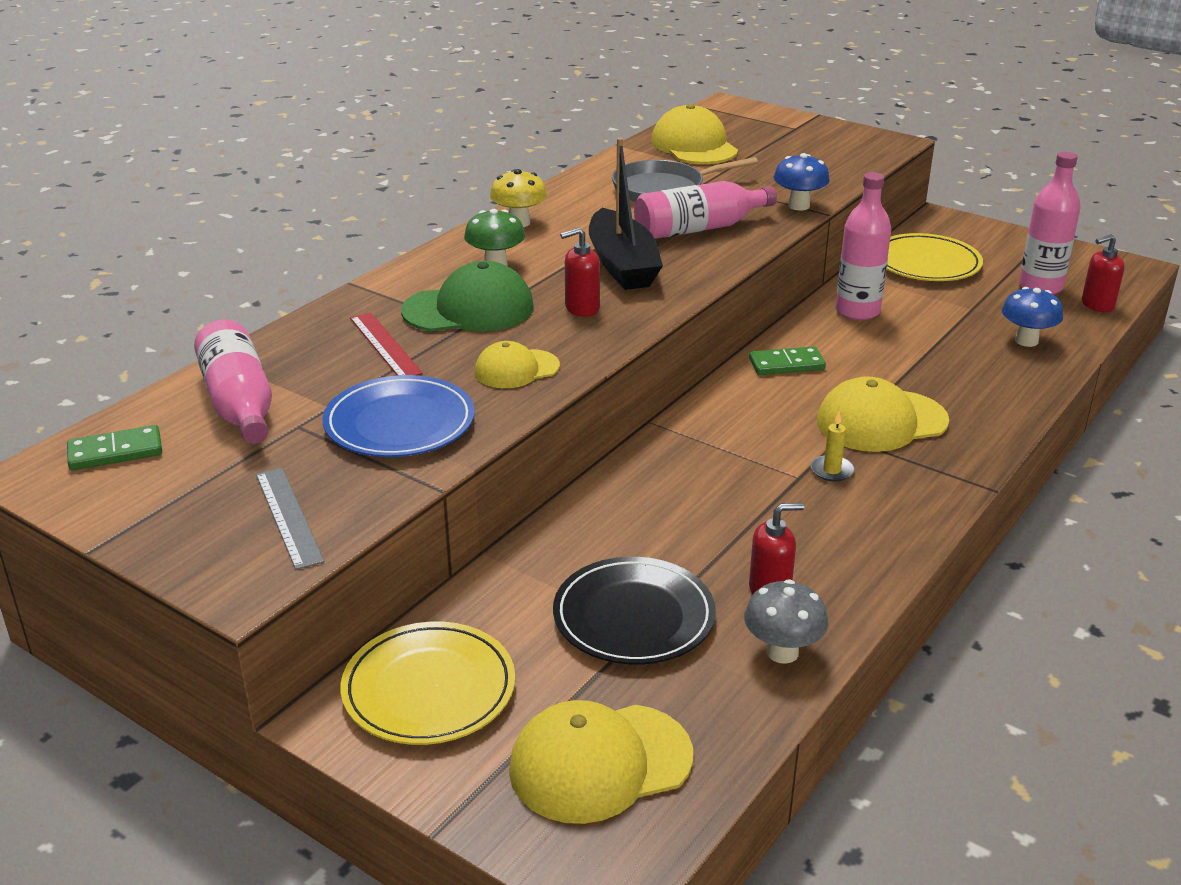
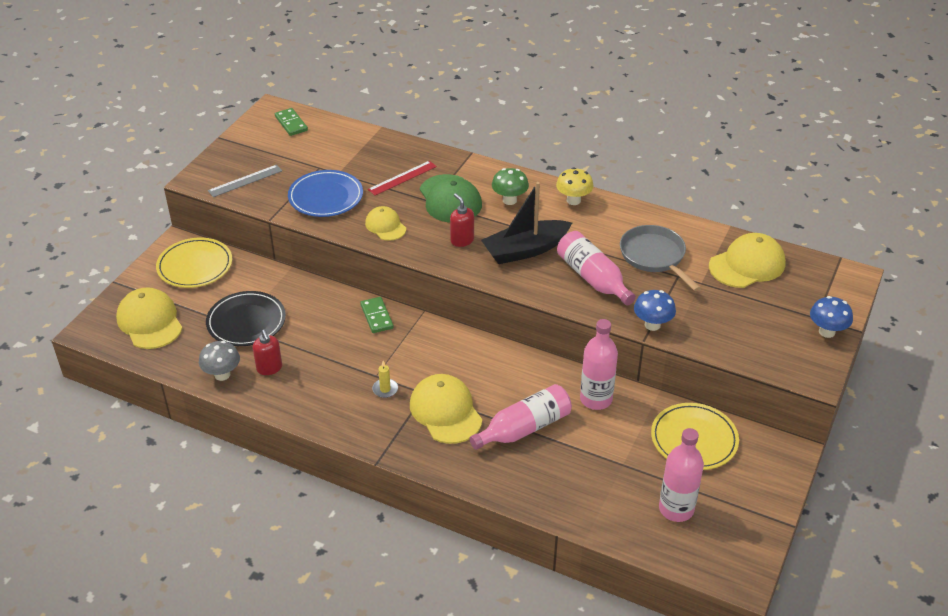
camera: 80 degrees right, 10 degrees up
pink bottle [194,320,272,444] -> pink bottle moved to [469,384,572,450]
green domino [749,346,826,375] -> green domino moved to [360,297,394,333]
blue mushroom [1002,287,1063,347] -> blue mushroom moved to [810,296,853,338]
red soap dispenser [1082,234,1125,312] -> none

